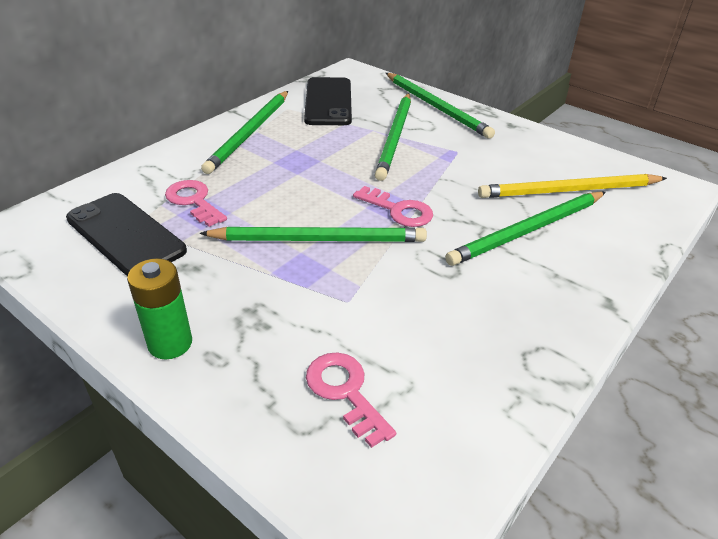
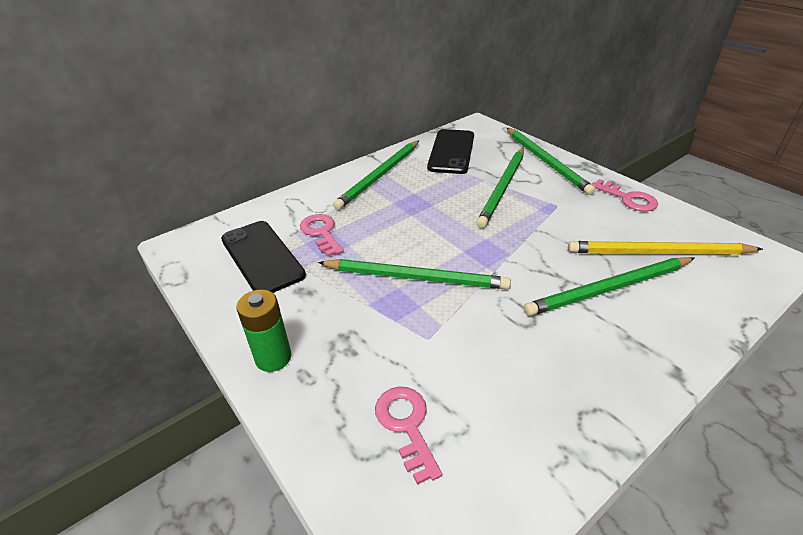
camera: 15 degrees right, 0 degrees up
pink key [353,186,433,227] -> pink key moved to [592,179,658,211]

